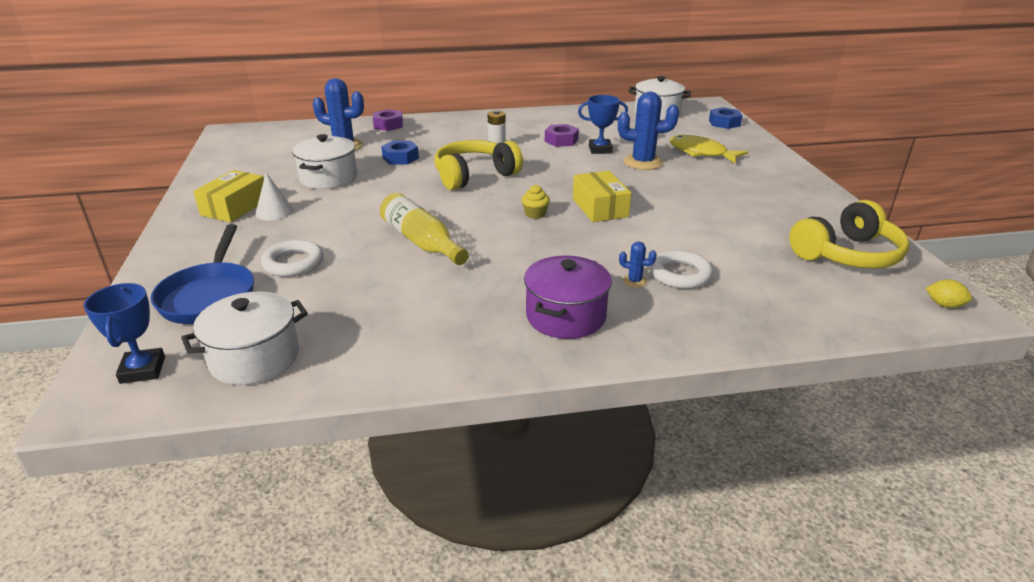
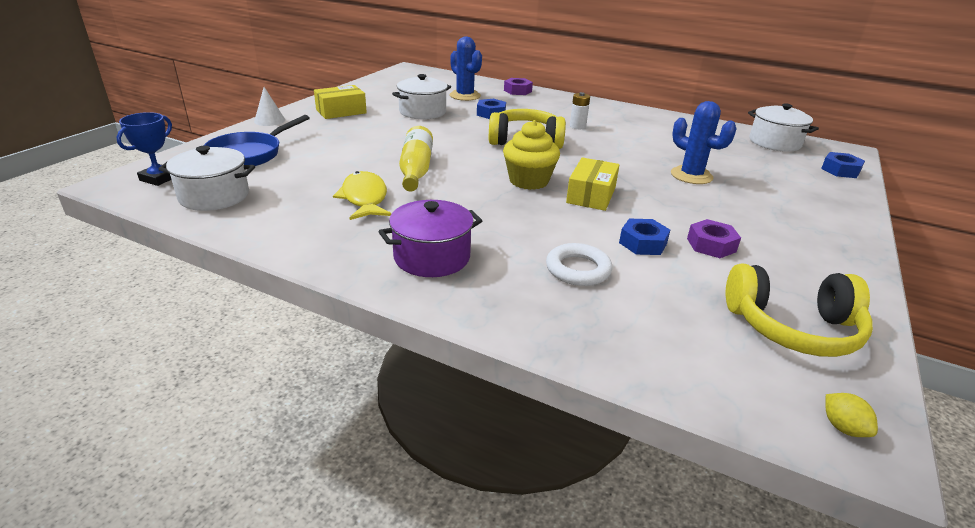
camera: 35 degrees right, 0 degrees up
white cone [255,173,294,221] -> white cone moved to [254,87,285,126]
white ring [261,240,324,277] -> none
yellow cupcake [521,185,550,219] -> yellow cupcake [503,120,560,190], size x2.06
purple nut [545,124,579,147] -> purple nut moved to [687,219,741,258]
blue trophy [578,95,628,154] -> none
blue cactus [619,242,657,288] -> none
yellow fish [669,135,748,163] -> yellow fish moved to [333,171,392,220]
none -> blue nut [619,219,670,255]

